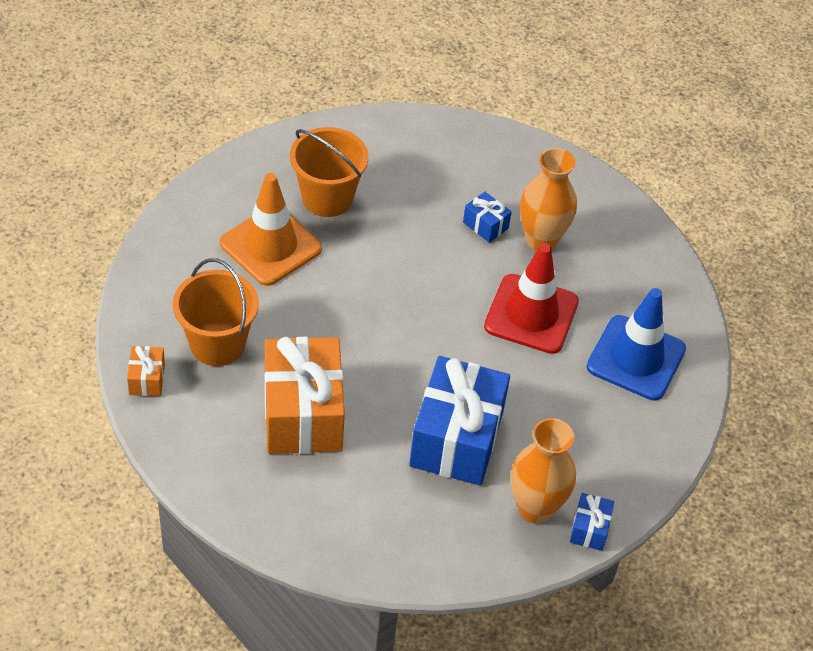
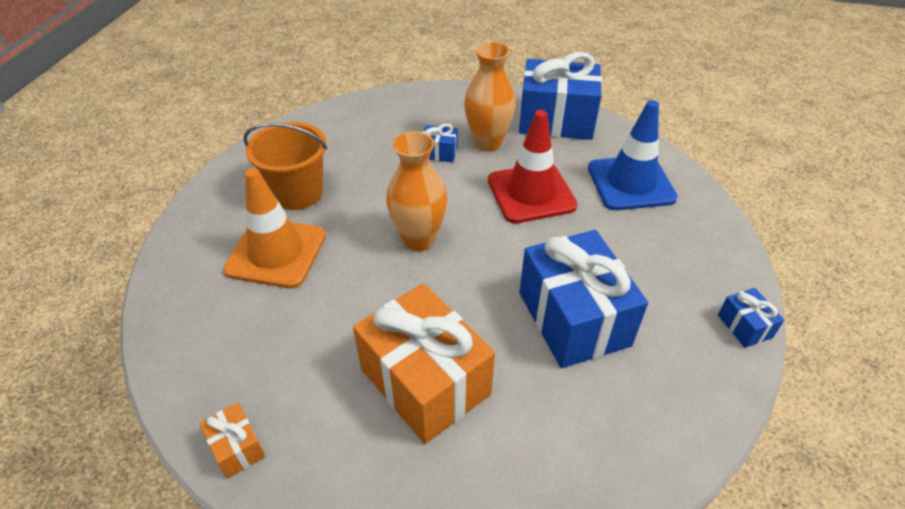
camera: 30 degrees left, 5 degrees down
orange bucket [173,258,259,366] -> none
orange vase [511,418,576,523] -> orange vase moved to [386,131,447,251]
none -> blue gift [519,52,602,140]

